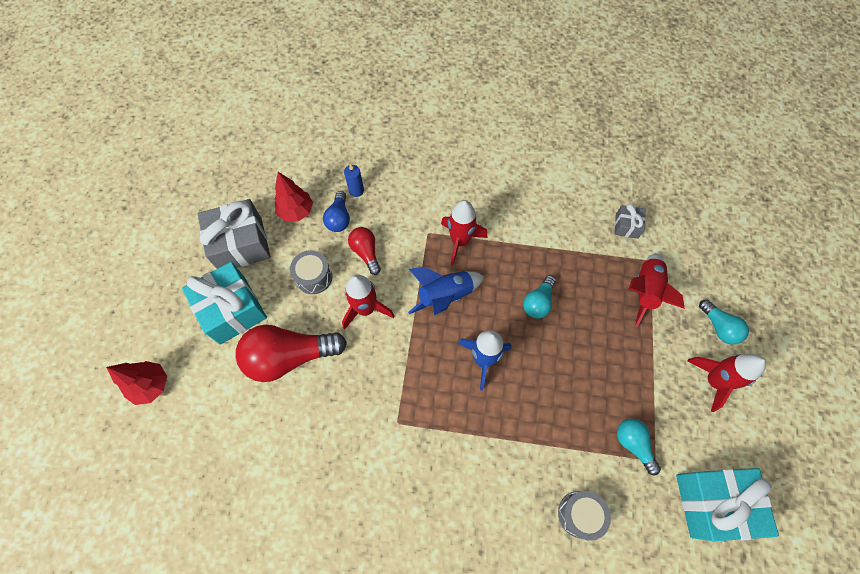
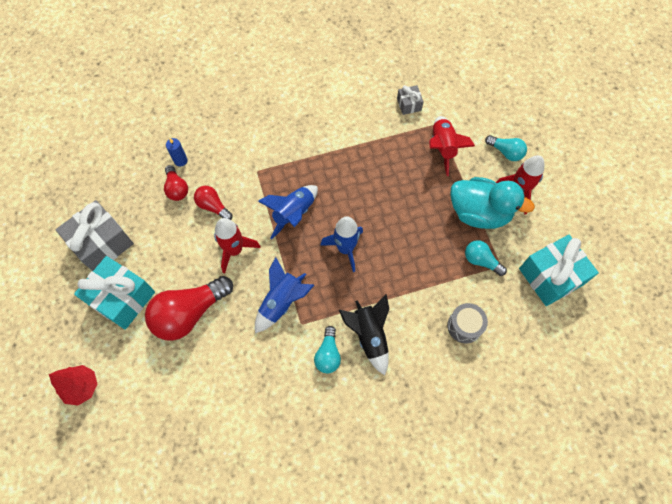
camera: 25 degrees left, 0 degrees up
red tree [274,172,313,222] -> none
grey drum [290,250,332,294] -> none
blue light bulb [323,191,350,232] -> red light bulb [164,165,188,201]
red rocket [441,200,488,266] -> none
turquoise light bulb [523,275,556,318] -> turquoise light bulb moved to [314,326,341,373]
none -> blue rocket [255,257,314,333]
none -> black rocket [339,294,389,375]
none -> turquoise duck [450,177,535,229]

